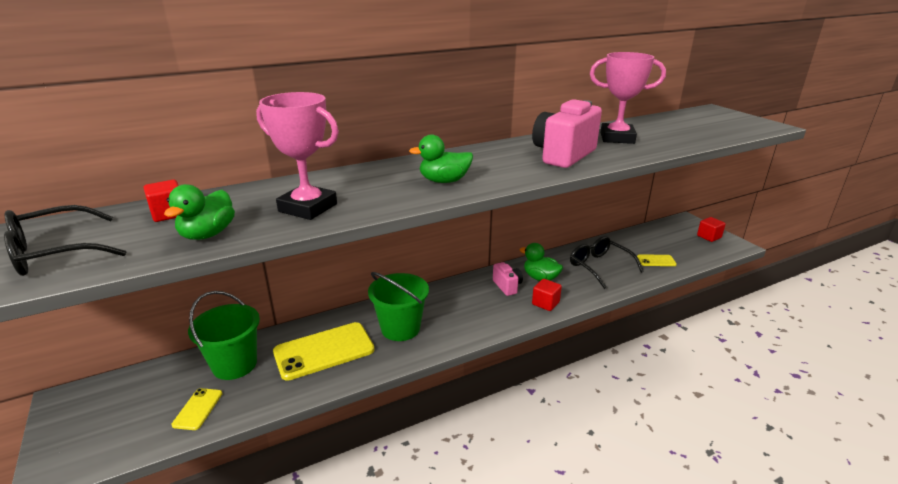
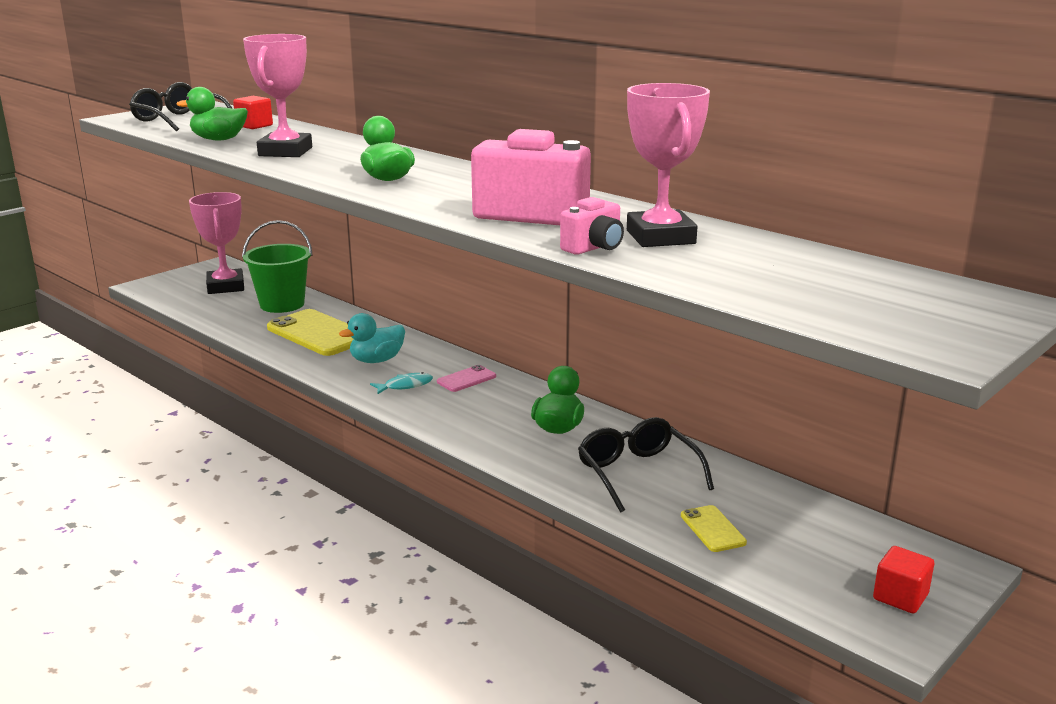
camera: 70 degrees right, 5 degrees down
yellow phone [171,388,222,430] -> none
green bucket [368,272,429,341] -> turquoise duck [339,313,405,363]
pink camera [493,262,523,296] -> pink camera moved to [560,197,624,255]
red cube [532,279,562,311] -> none
black glasses [570,236,644,289] -> black glasses turned 60 degrees counterclockwise [578,417,714,513]
none -> pink trophy [189,192,244,294]
none -> turquoise fish [370,372,433,395]
none -> pink phone [437,365,496,392]

